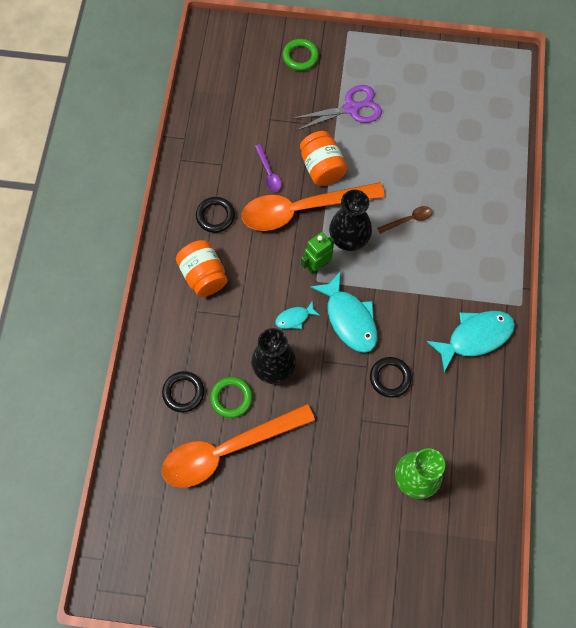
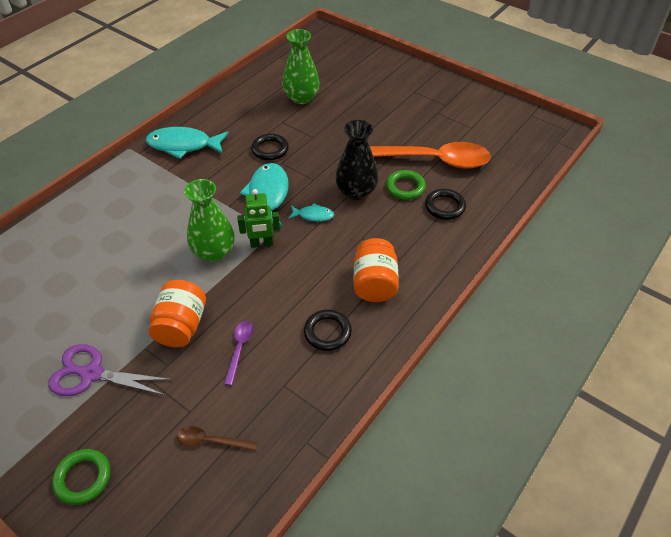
camera: 150 degrees left, 20 degrees down
orange spoon [242,182,385,231] -> none
black vase [329,190,372,251] -> green vase [184,179,235,262]
brown spoon [377,206,432,234] -> brown spoon moved to [177,426,257,451]

